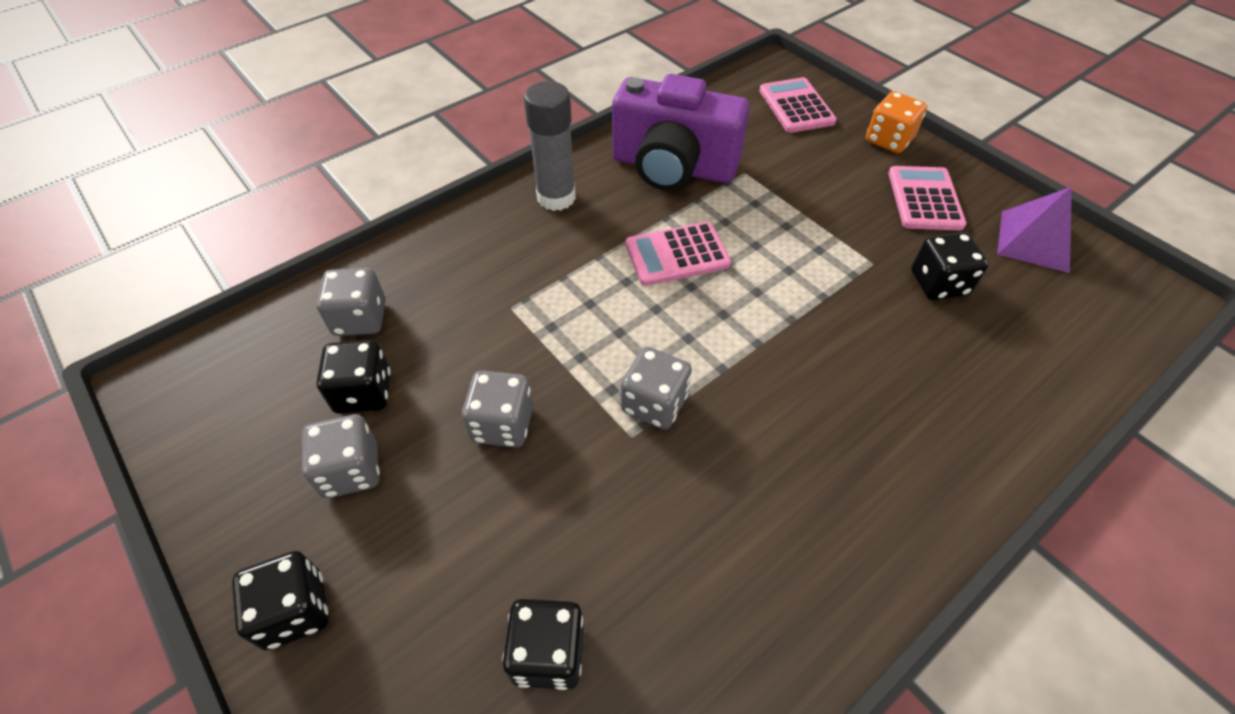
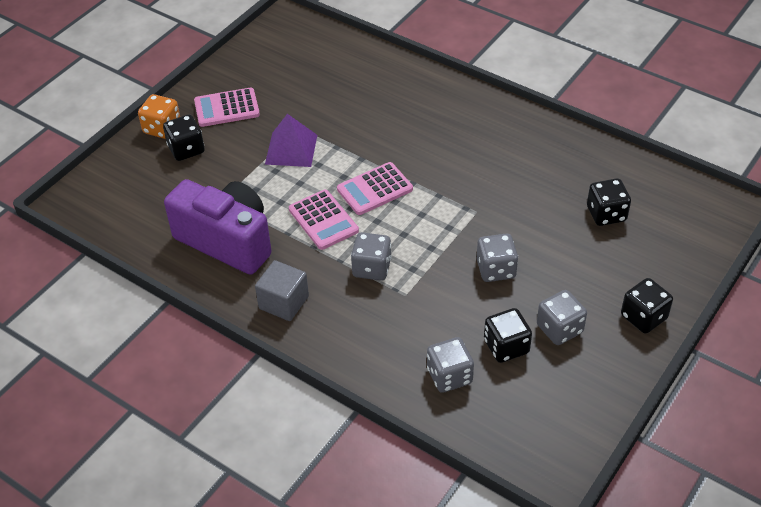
camera: 105 degrees left, 5 degrees down
grey glue stick [524,81,576,211] -> grey cube [255,260,309,321]
purple camera [612,74,750,191] -> purple camera turned 60 degrees counterclockwise [164,179,272,275]
grey dice [621,346,692,429] -> grey dice moved to [351,232,392,281]
pink calculator [759,77,837,133] -> pink calculator moved to [337,162,413,215]
black dice [911,232,989,300] -> black dice moved to [163,114,205,161]
purple pyramid [997,187,1072,273] -> purple pyramid moved to [265,114,317,167]

